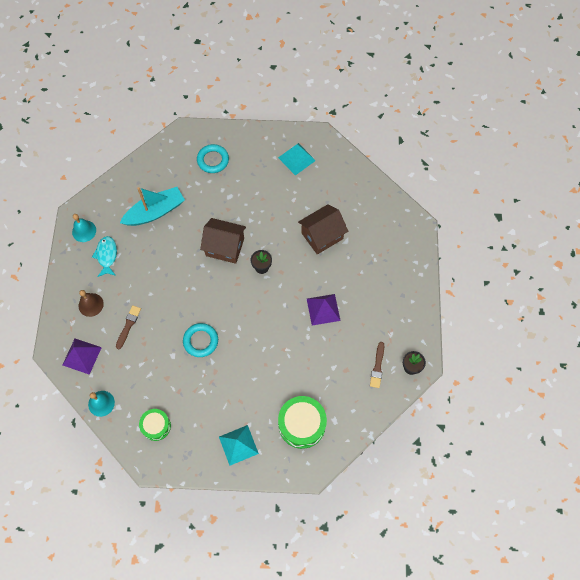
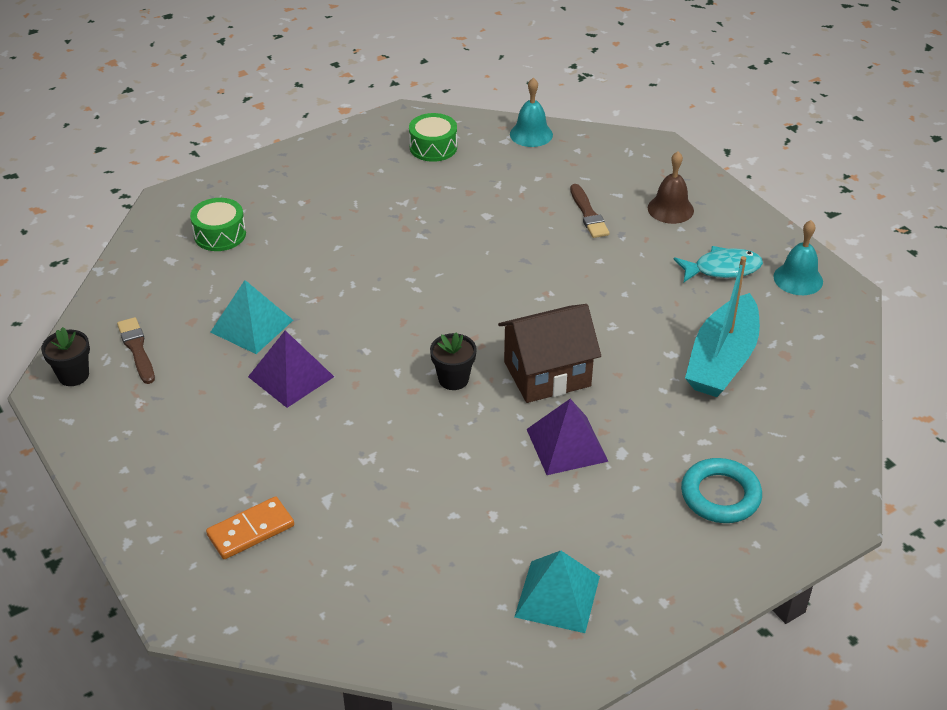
camera: 145 degrees right, 25 degrees down
purple pyramid [63,339,102,375] -> purple pyramid moved to [527,399,609,475]
turquoise fish [92,236,117,277] -> turquoise fish turned 60 degrees counterclockwise [673,246,763,282]
turquoise ring [183,323,218,357] -> none
turquoise pyramid [219,425,259,466] -> turquoise pyramid moved to [211,280,293,354]
green drum [278,396,327,449] -> green drum [190,198,246,251], size x0.61
brown house [298,204,348,255] -> none
none -> orange domino [206,496,294,559]

